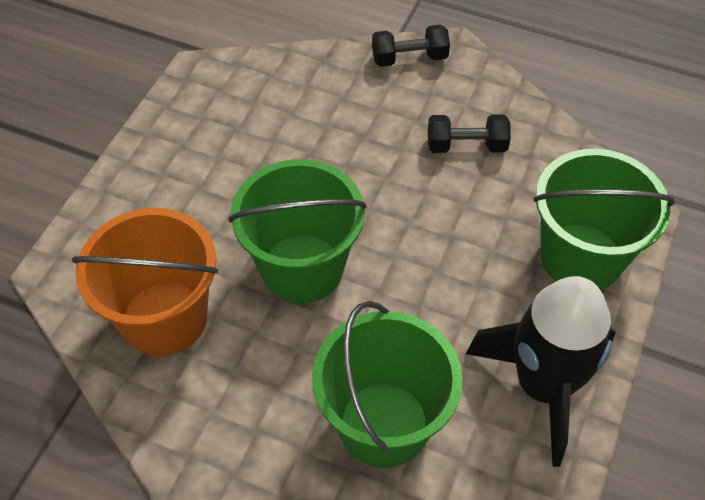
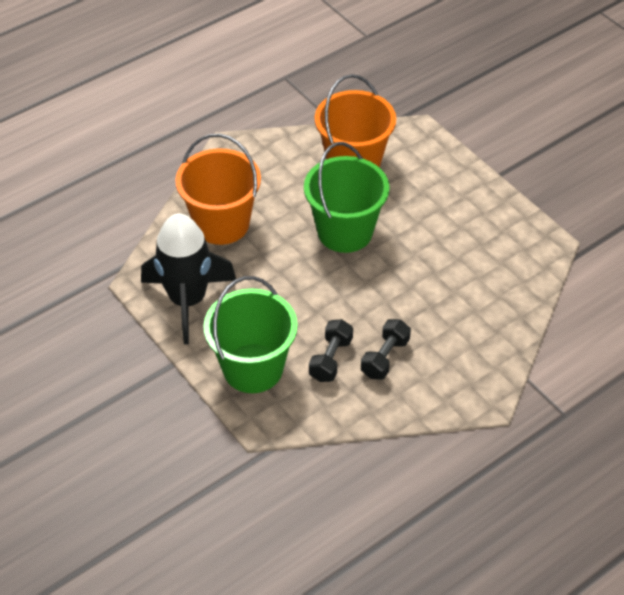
camera: 120 degrees right, 5 degrees down
green bucket [312,301,463,468] -> orange bucket [175,133,261,245]
black dumbbell [372,25,450,67] -> black dumbbell moved to [309,319,353,382]

